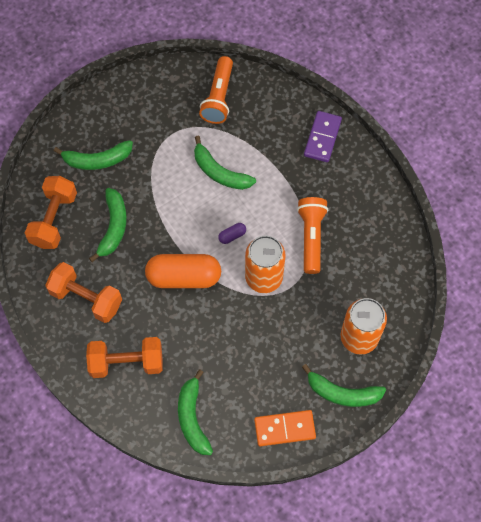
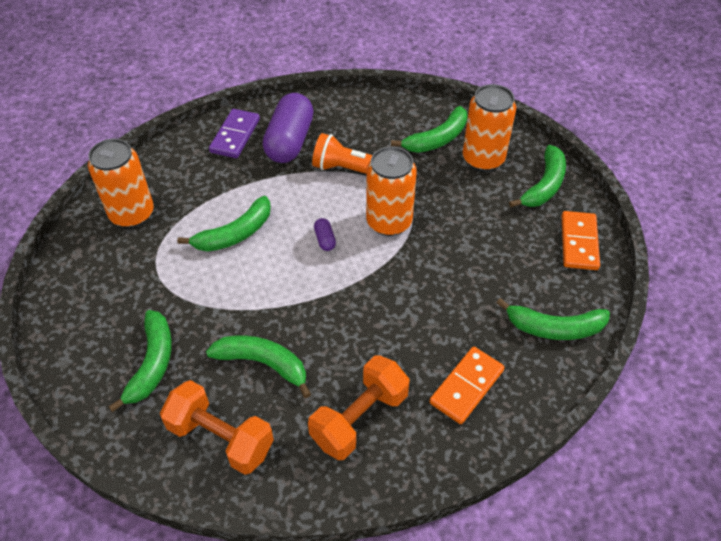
camera: 75 degrees left, 15 degrees down
orange dumbbell [86,337,163,378] -> orange domino [429,347,505,424]
orange capsule [145,254,221,288] -> none
orange flashlight [199,56,233,124] -> orange can [88,139,154,228]
purple domino [304,111,342,162] -> purple domino turned 75 degrees clockwise [209,109,260,158]
none -> purple capsule [263,93,314,163]
none -> green banana [391,106,467,153]

